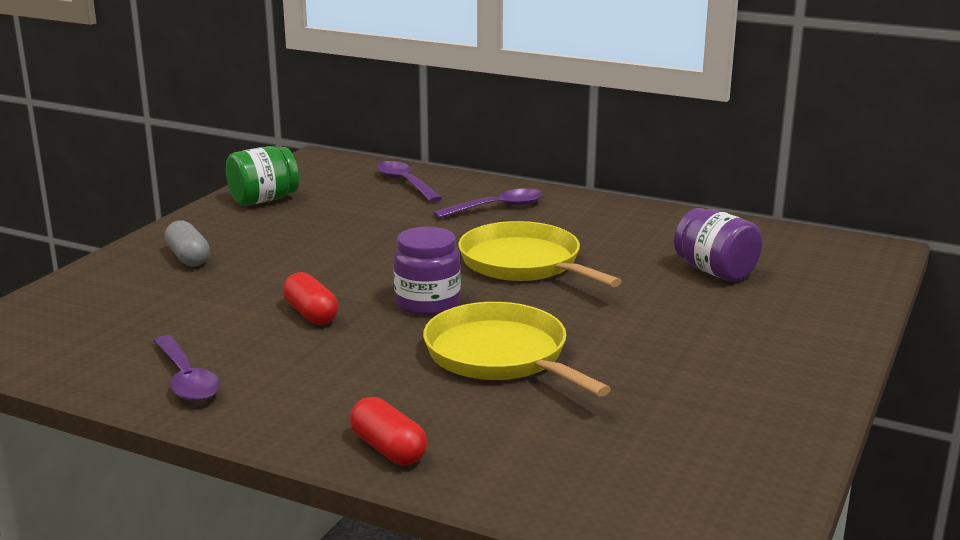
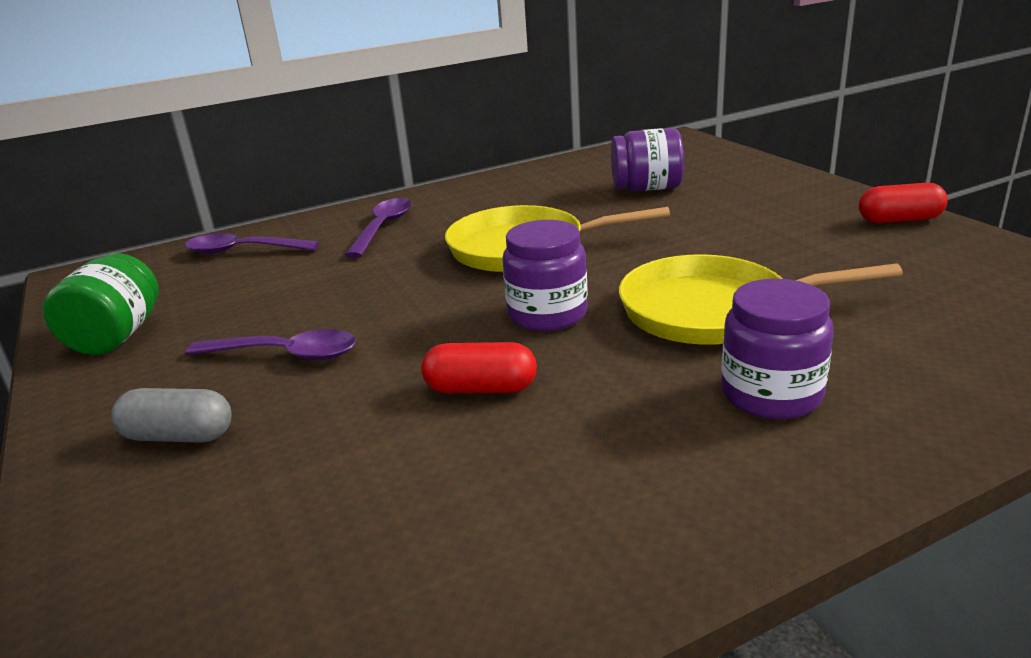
camera: 50 degrees left, 5 degrees up
purple spoon [153,335,220,401] -> purple spoon moved to [185,329,357,361]
red capsule [350,397,427,465] -> red capsule moved to [859,183,948,223]
none -> purple jar [721,279,834,419]

